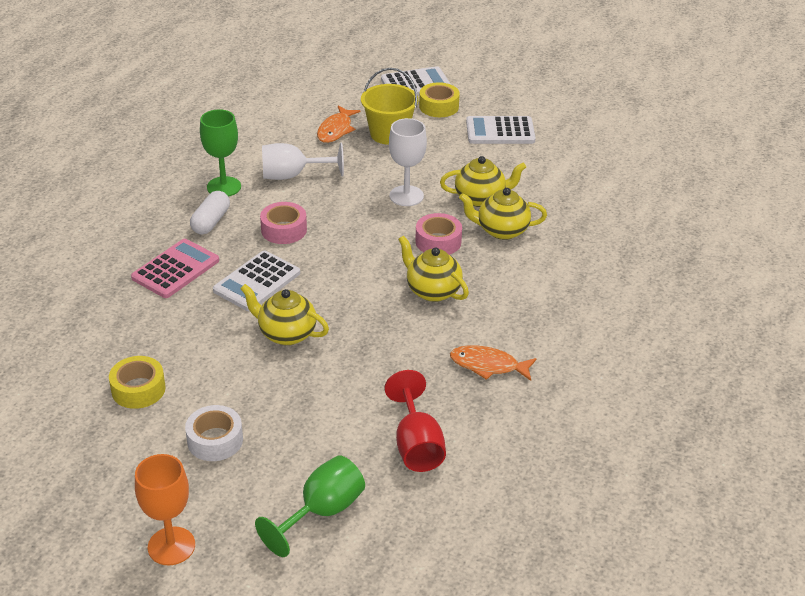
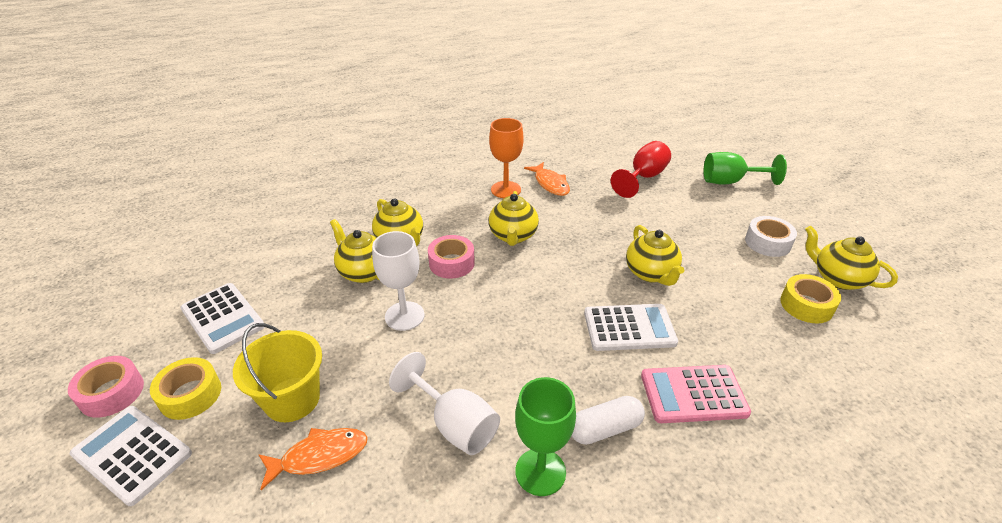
camera: 130 degrees left, 0 degrees up
orange goblet [135,454,195,565] -> orange goblet moved to [489,118,523,198]
pink tape [260,202,307,244] -> pink tape moved to [68,356,144,418]
none -> yellow teapot [805,226,898,290]

